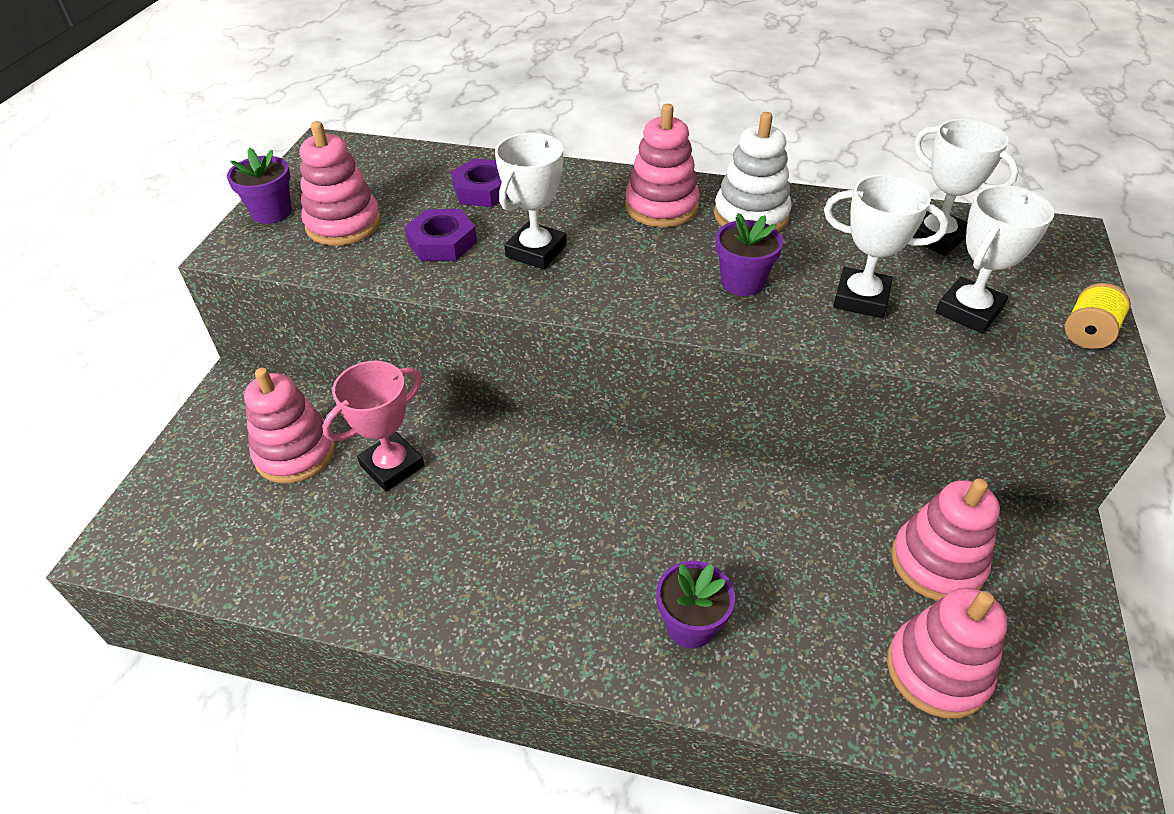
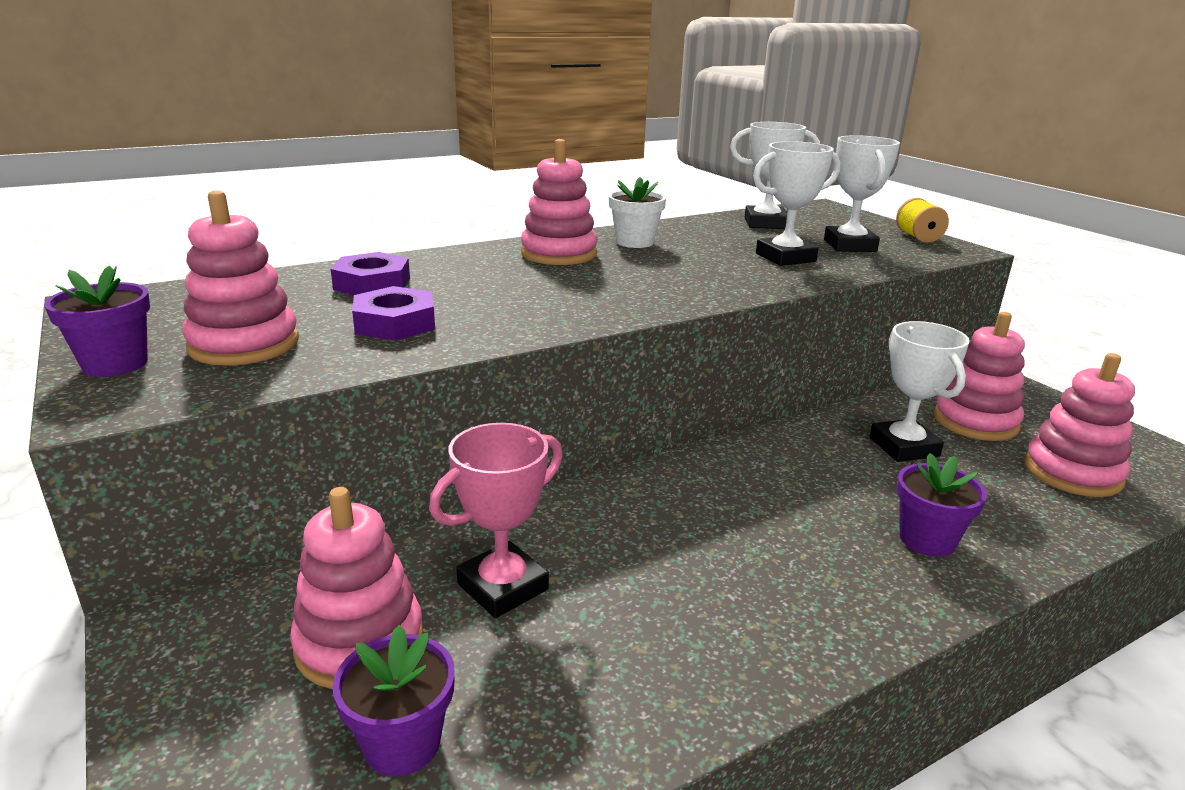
camera: 45 degrees left, 20 degrees down
pink trophy [322,361,425,492] -> pink trophy turned 45 degrees clockwise [429,423,563,618]
white trophy [495,133,567,269] -> white trophy moved to [870,321,970,462]
white stacking toy [714,112,792,231] -> white flower pot [609,177,666,248]
purple flower pot [716,213,783,296] -> purple flower pot moved to [333,625,455,777]

